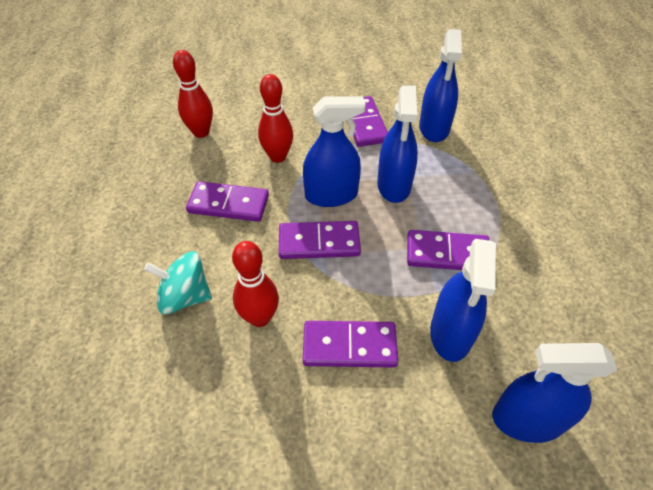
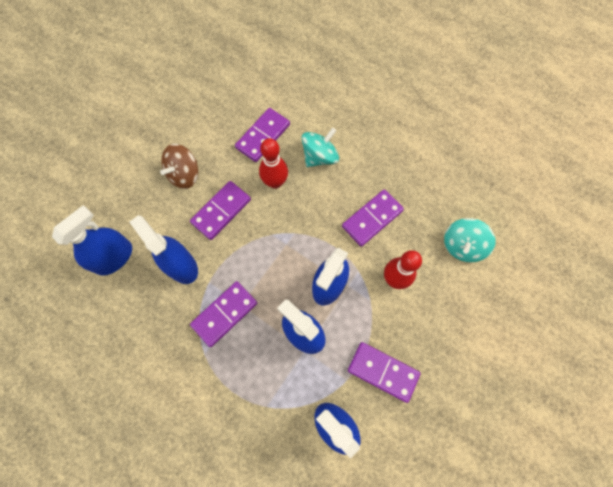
camera: 130 degrees right, 20 degrees up
red bowling pin [173,50,213,138] -> turquoise spinning top [444,218,496,263]
purple domino [279,221,361,259] -> purple domino moved to [235,108,290,162]
none -> brown spinning top [160,144,198,189]

